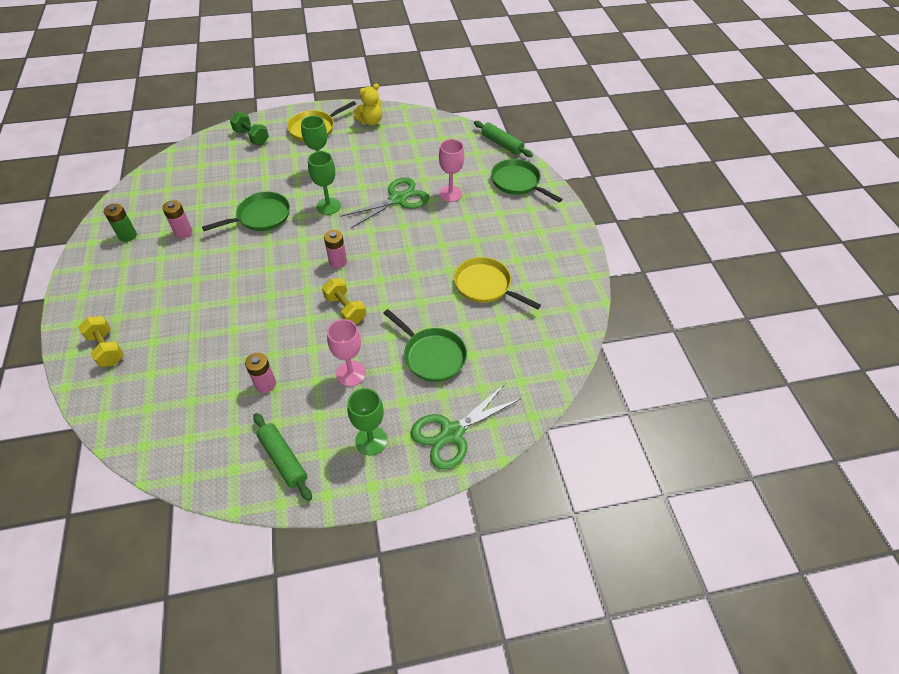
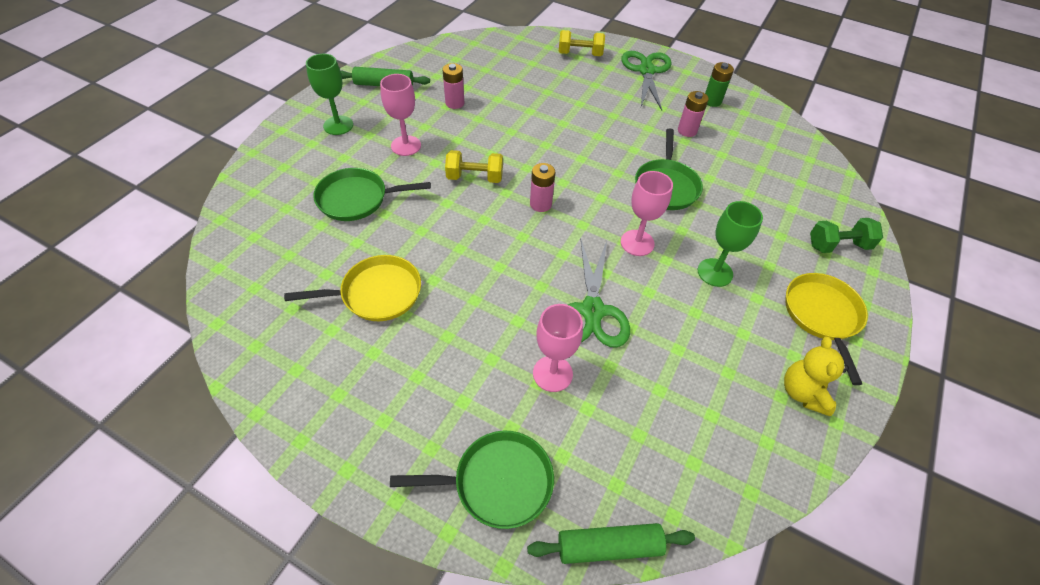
camera: 130 degrees right, 0 degrees up
green goblet [308,151,341,215] -> pink goblet [621,171,673,256]
green scissors [411,383,520,470] -> green scissors moved to [621,51,672,110]

